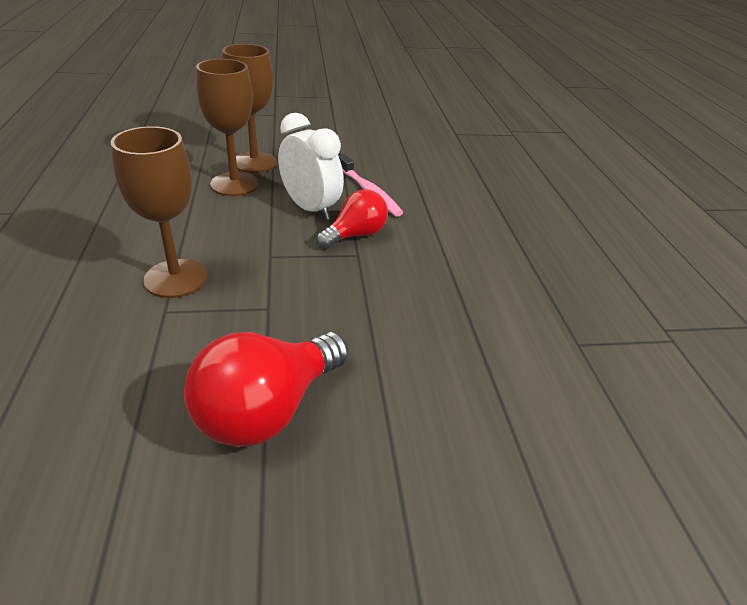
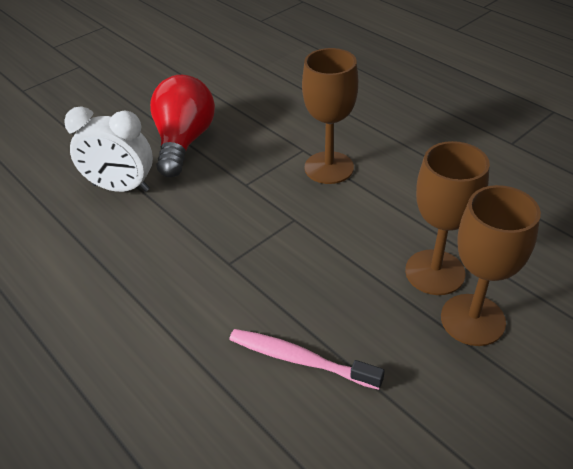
camera: 150 degrees right, 5 degrees up
white clock [278,113,344,220] -> white clock moved to [64,106,153,192]
red light bulb [316,189,388,249] -> none

